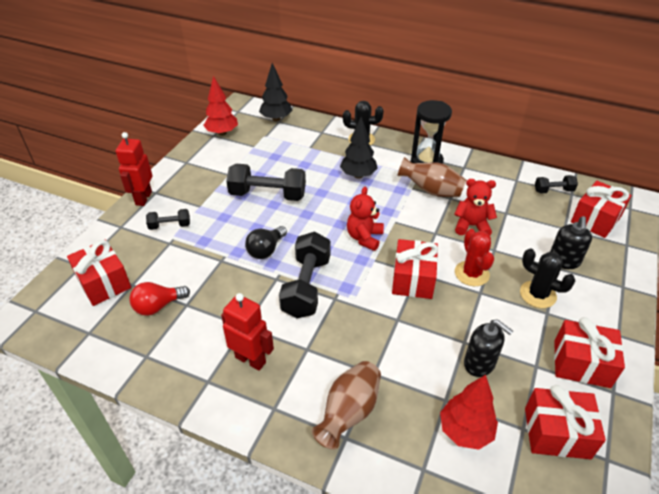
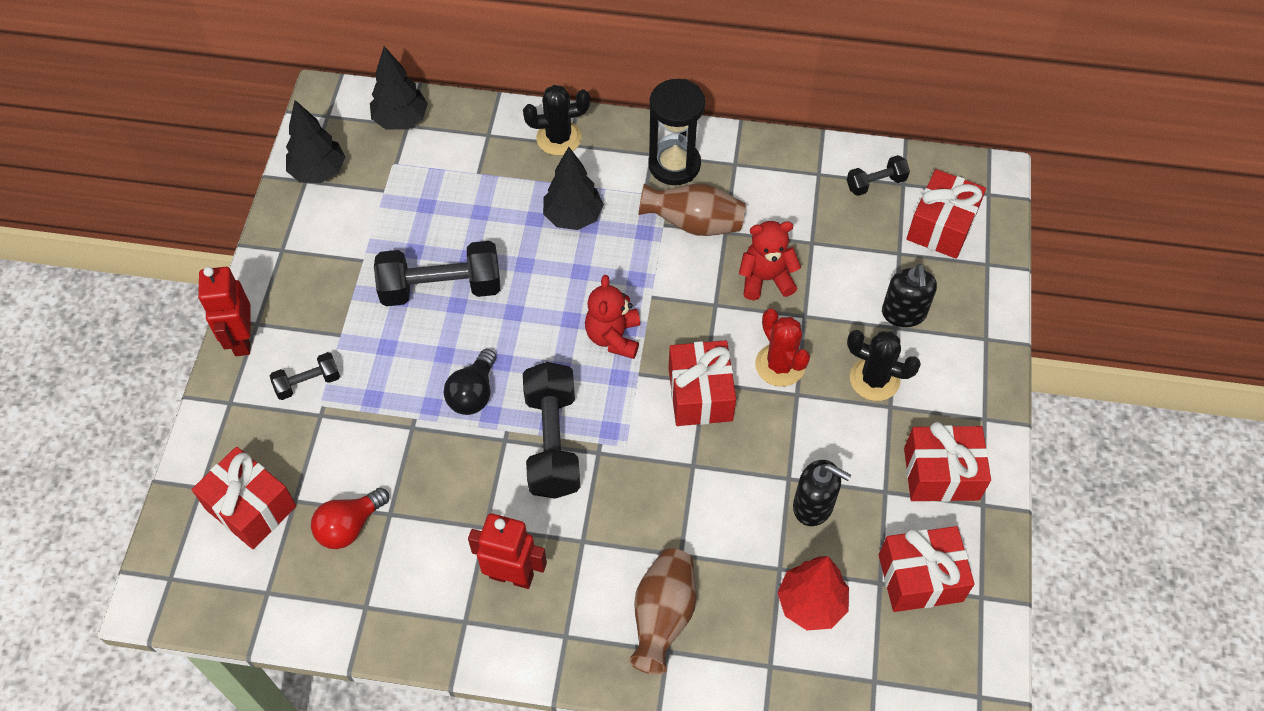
camera: 15 degrees left, 15 degrees up
red tree [203,76,238,136] -> black tree [286,100,345,183]

